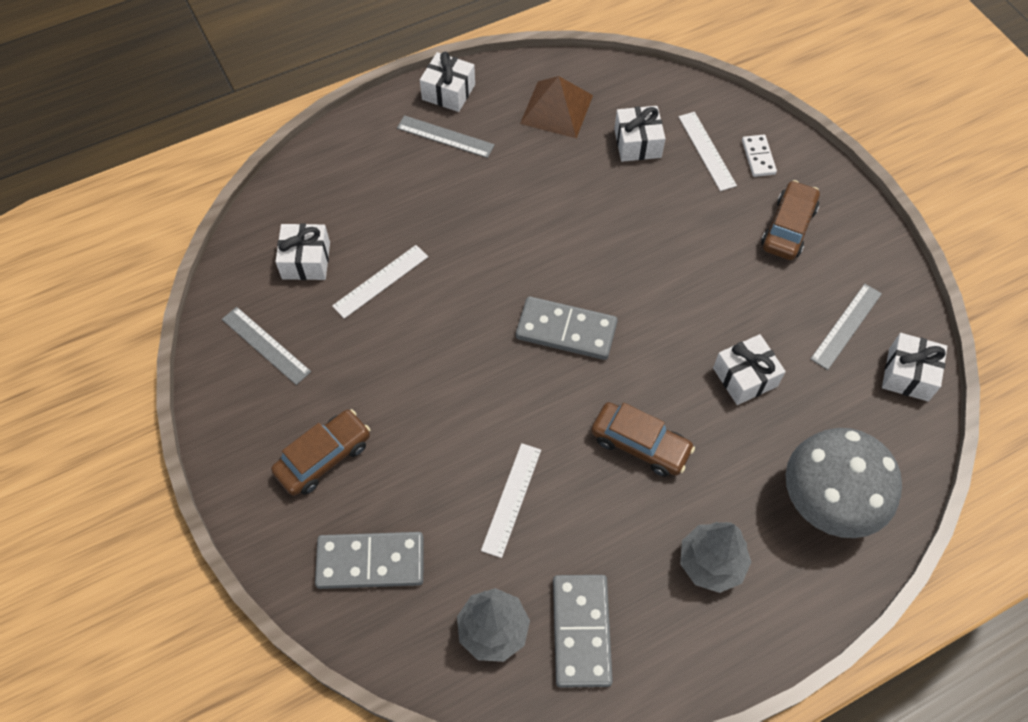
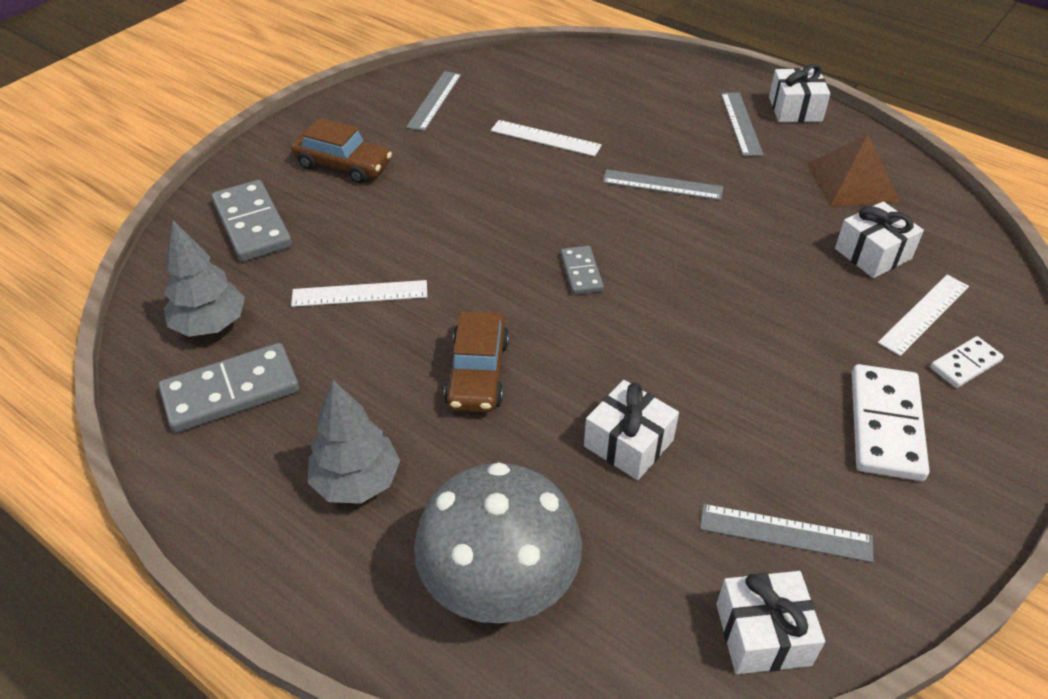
camera: 65 degrees right, 15 degrees down
white gift [275,223,330,280] -> none
grey domino [516,296,618,360] -> grey domino [561,246,604,295], size x0.56
brown car [761,180,820,260] -> white domino [852,364,929,481]
none -> grey ruler [602,169,723,200]

